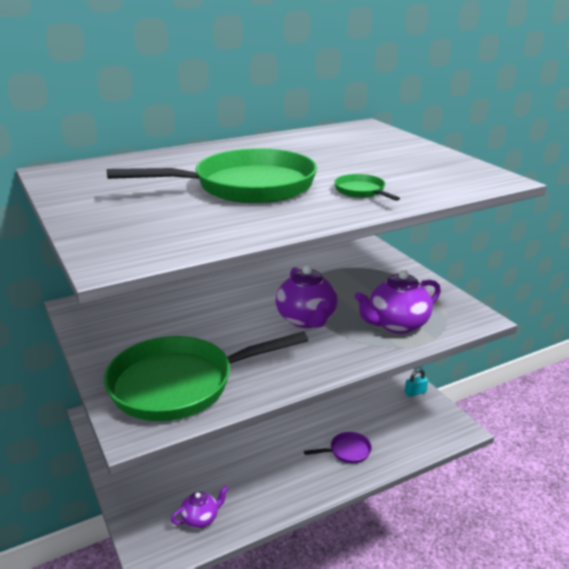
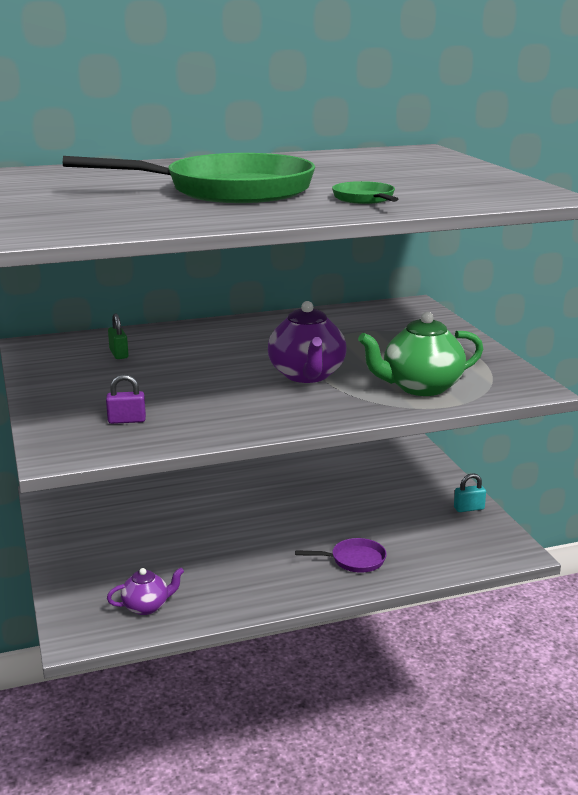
camera: 10 degrees right, 5 degrees down
green pan [104,332,308,421] -> purple padlock [106,374,146,424]
purple teapot [354,270,441,334] -> green teapot [358,312,483,396]
none -> green padlock [108,314,128,359]

